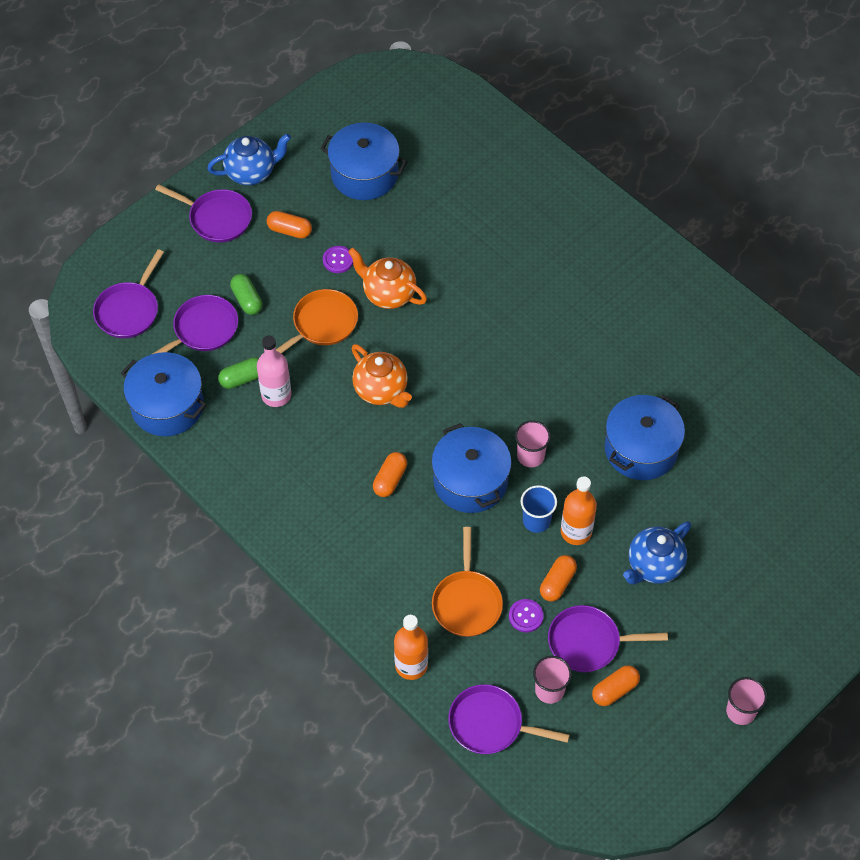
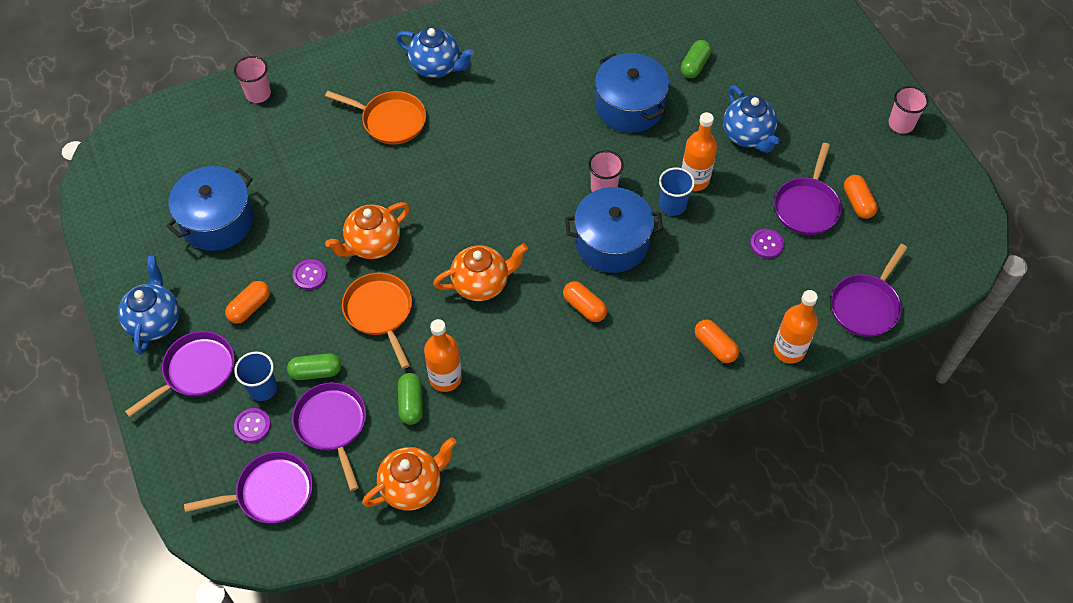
camera: 70 degrees left, 0 degrees up
purple pan [93,249,164,338] -> purple pan turned 60 degrees counterclockwise [184,451,313,524]
blue pot [121,352,206,437] -> orange teapot [362,437,456,511]
pink bottle [257,336,291,407] -> orange bottle [424,319,462,392]
orange pan [432,527,503,637] -> orange pan moved to [325,91,426,145]
pink cup [533,656,572,704] -> pink cup moved to [234,56,271,103]
orange capsule [540,555,577,602] -> orange capsule moved to [695,320,739,363]
none -> blue cup [234,351,277,401]
none -> purple button [234,408,271,443]
none -> blue teapot [396,27,474,78]
none -> green capsule [681,40,711,78]

